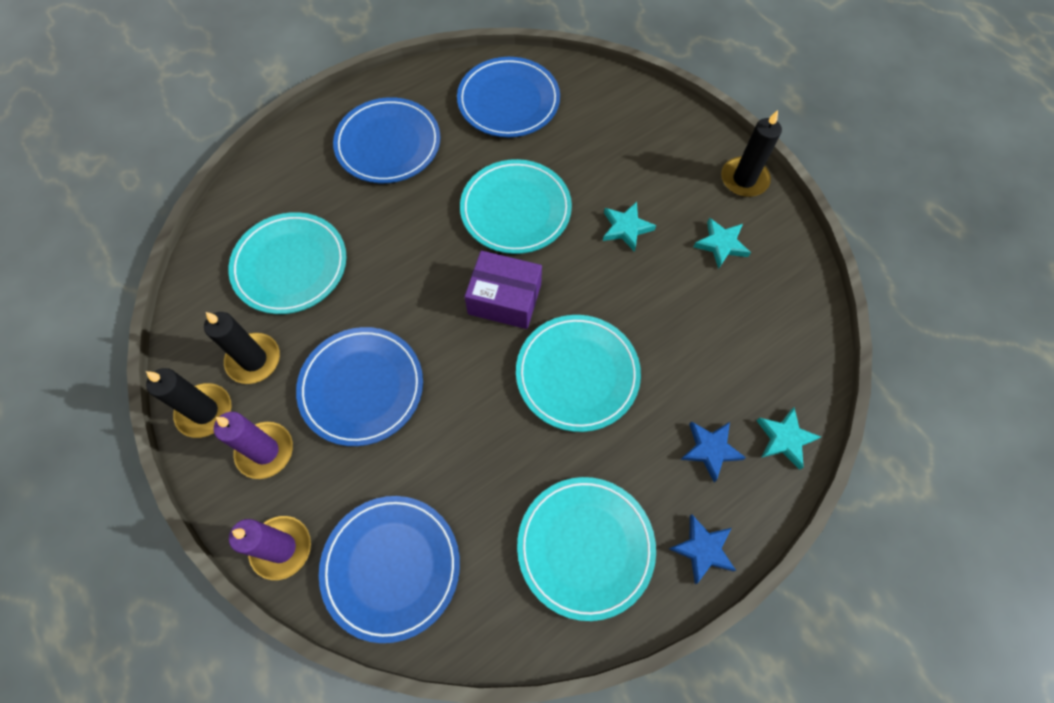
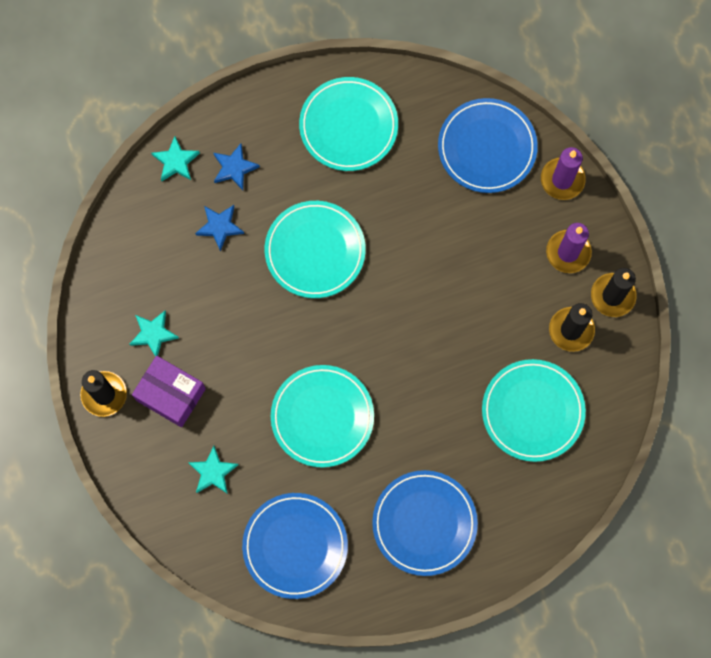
camera: 165 degrees left, 10 degrees up
blue plate [296,327,423,446] -> none
purple box [465,251,542,329] -> purple box moved to [132,356,206,427]
turquoise star [603,202,656,252] -> turquoise star moved to [188,446,238,494]
blue star [669,515,736,584] -> blue star moved to [195,205,244,251]

